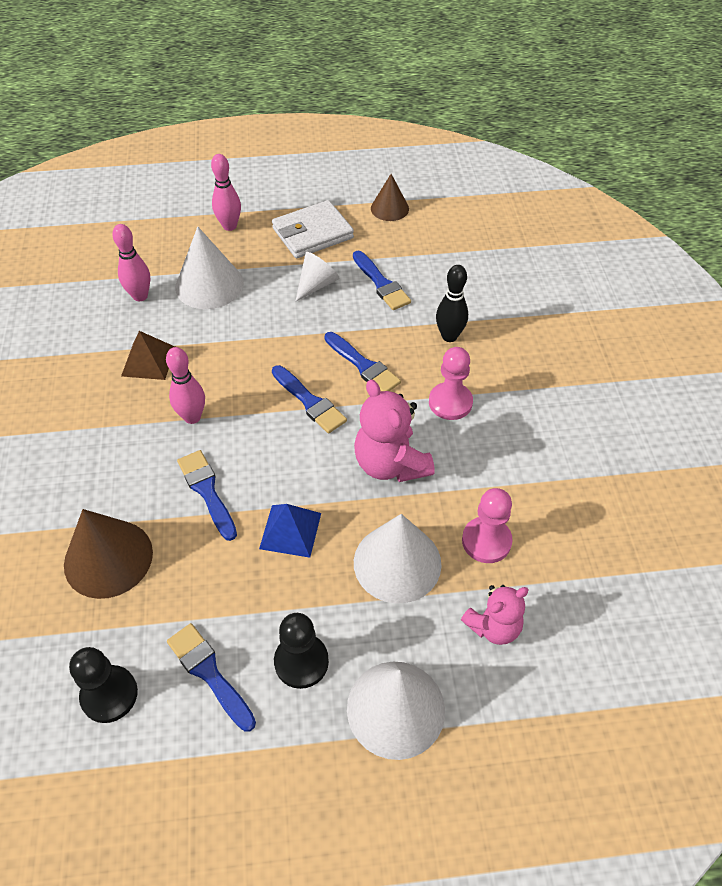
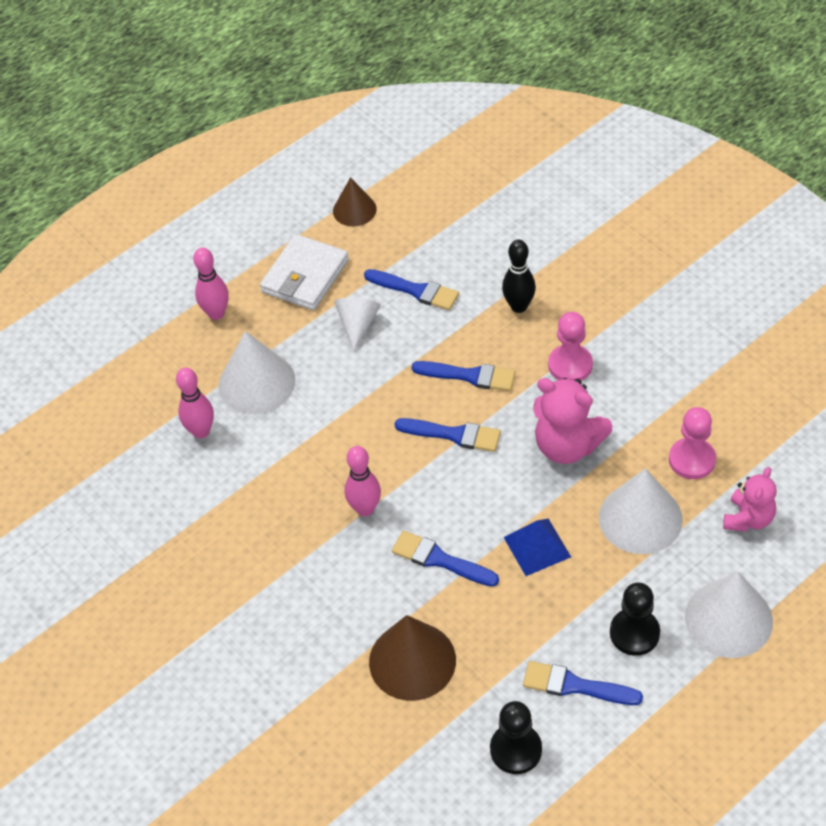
camera: 30 degrees left, 0 degrees up
brown pyramid [121,331,175,380] -> none

